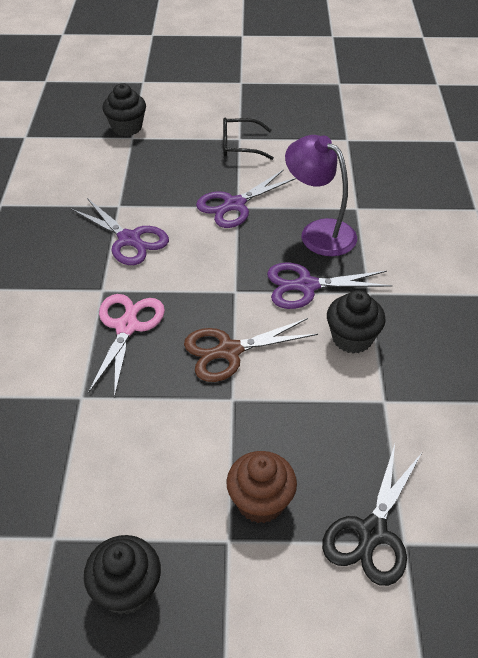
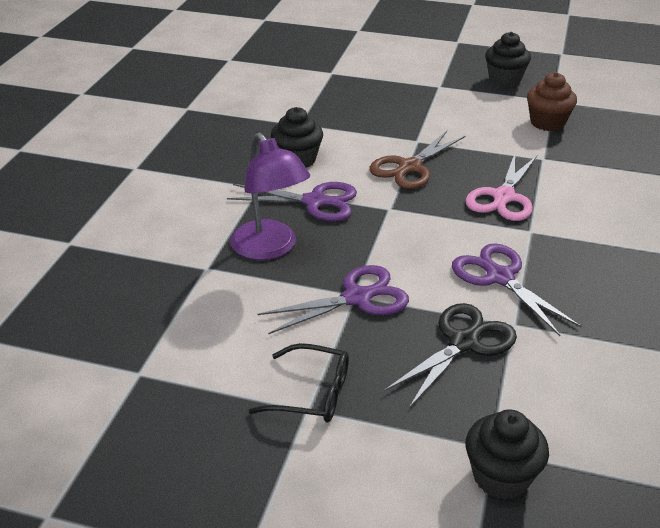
camera: 165 degrees left, 10 degrees down
brown scissors [184,318,318,382] -> brown scissors turned 135 degrees clockwise [369,131,465,189]
brown cupcake [226,451,297,523] -> brown cupcake moved to [527,72,577,131]
black scissors [322,444,422,586] -> black scissors moved to [384,303,517,408]

